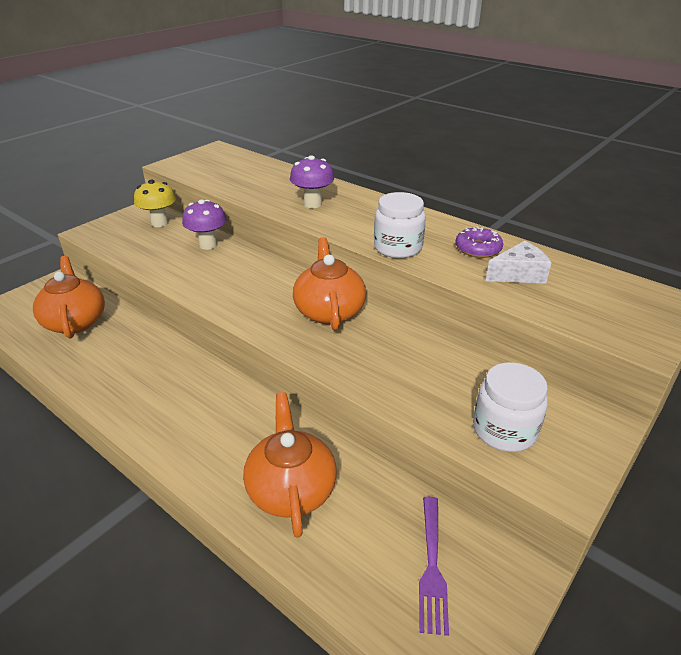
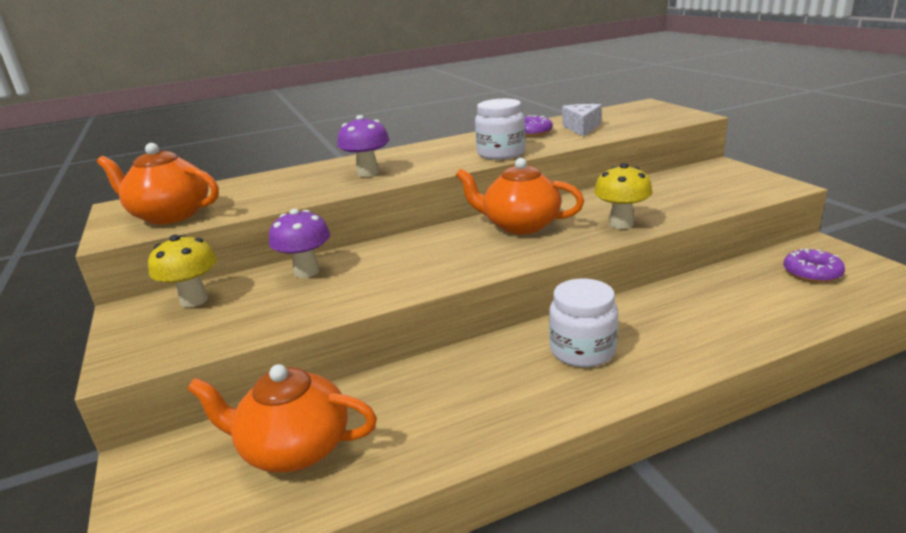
camera: 60 degrees left, 10 degrees down
orange teapot [243,392,337,538] -> orange teapot moved to [97,143,219,224]
purple fork [419,497,449,636] -> purple donut [784,248,845,283]
white jar [473,362,548,452] -> white jar moved to [549,279,618,367]
none -> yellow mushroom [594,163,653,229]

